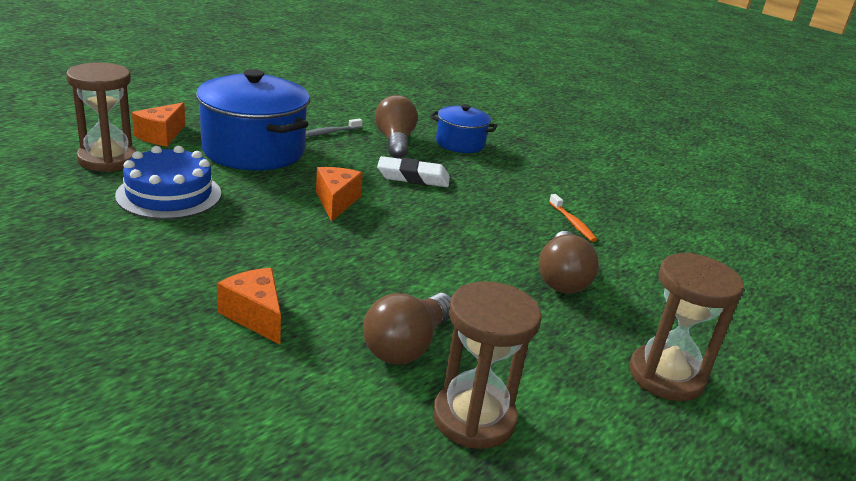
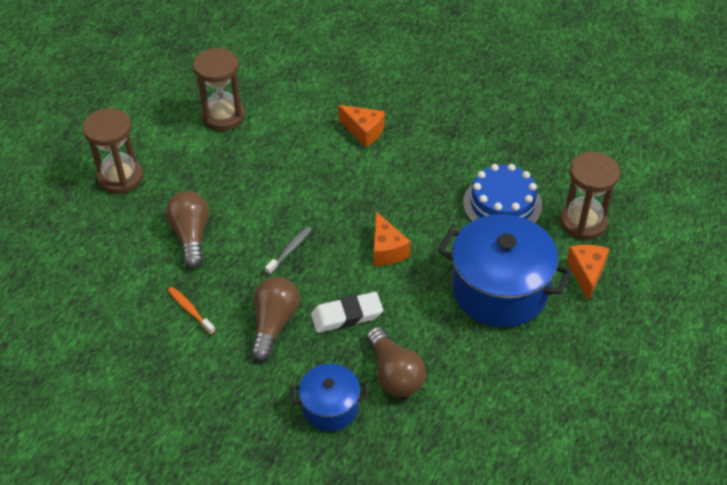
camera: 165 degrees right, 20 degrees up
grey toothbrush [305,119,363,137] -> grey toothbrush moved to [265,226,312,275]
brown light bulb [363,293,451,364] -> brown light bulb moved to [251,277,300,361]

